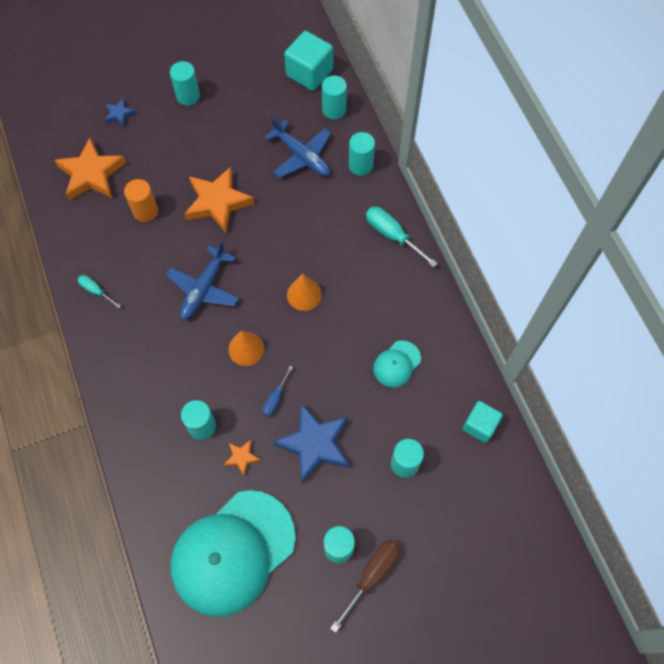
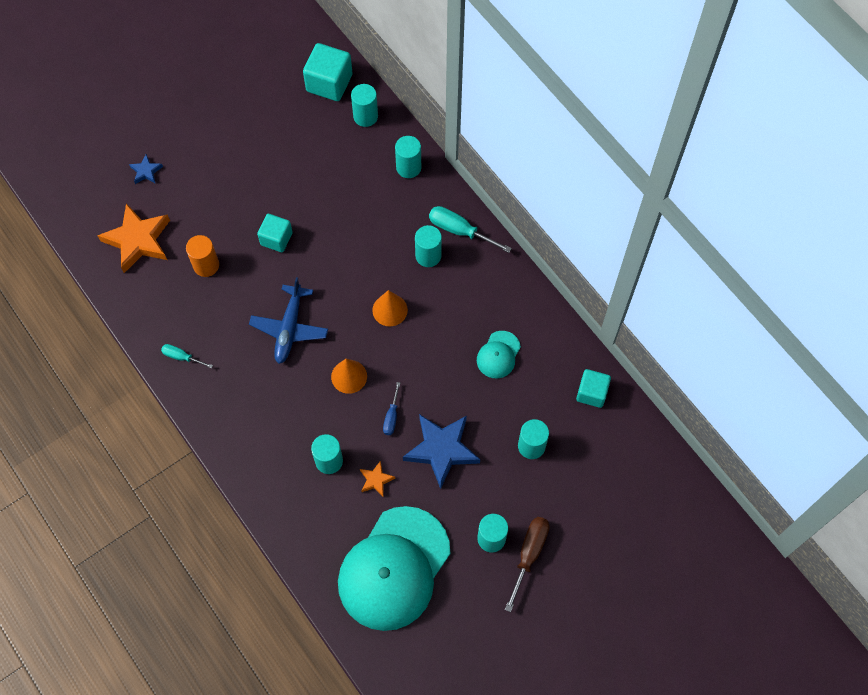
camera: 15 degrees left, 0 degrees up
turquoise cylinder [170,61,200,105] -> turquoise cylinder moved to [415,225,442,267]
orange star [184,167,254,233] -> turquoise cube [257,214,293,252]
blue plane [265,117,331,178] -> none

